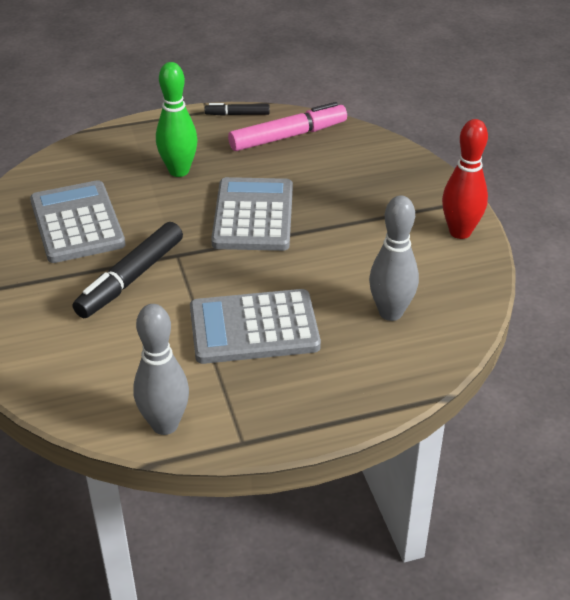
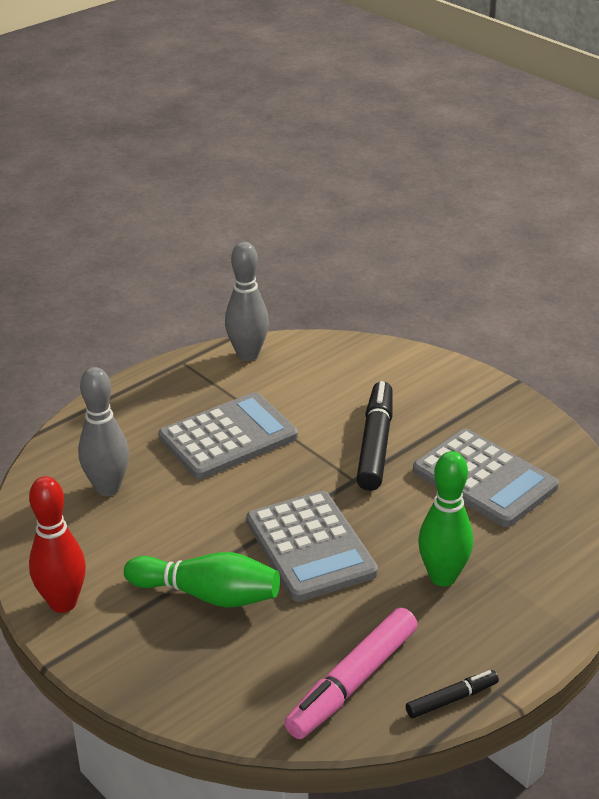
camera: 155 degrees right, 5 degrees down
none -> green bowling pin [124,552,280,608]

